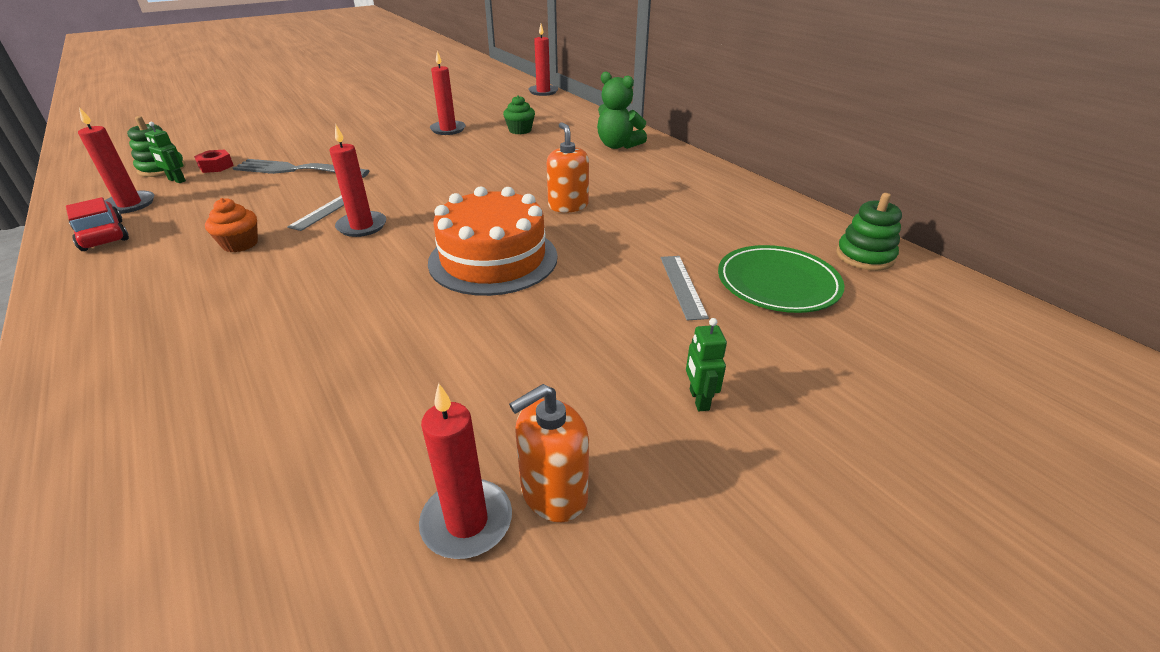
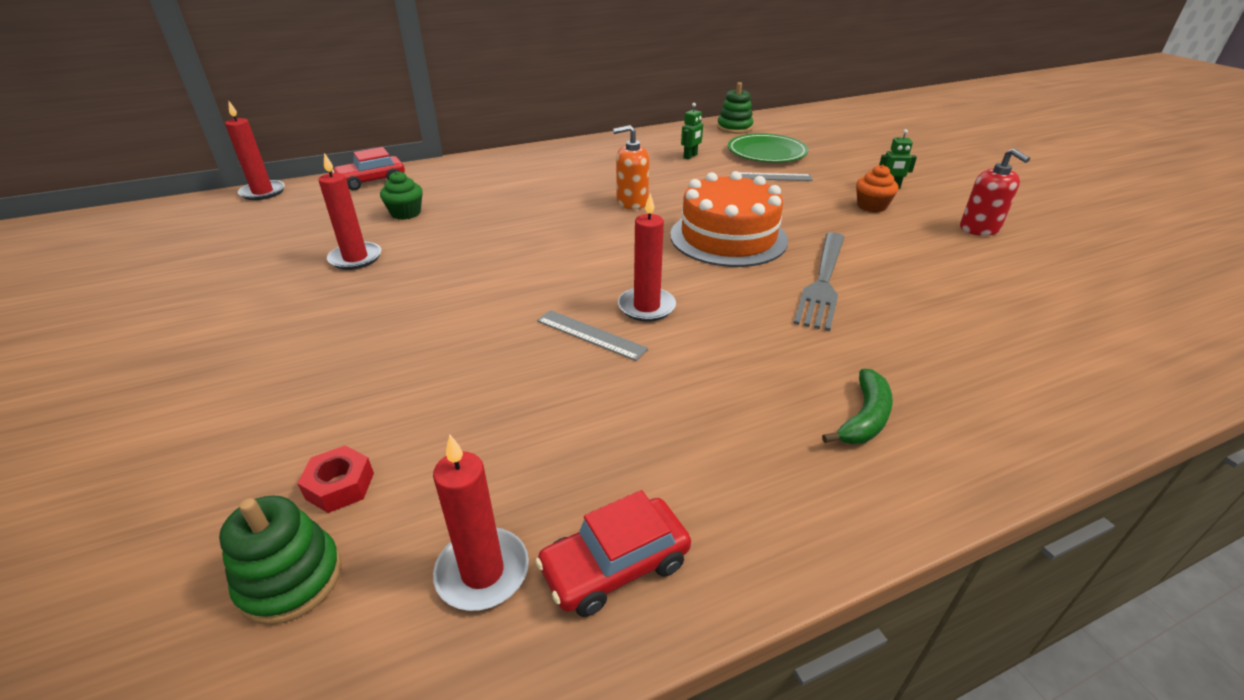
camera: 80 degrees left, 0 degrees up
green robot [145,122,186,183] -> green robot moved to [681,103,703,160]
orange cupcake [205,198,258,252] -> orange cupcake moved to [856,165,898,213]
grey fork [233,159,369,178] -> grey fork moved to [793,232,844,331]
red candle [419,383,512,559] -> none
orange soap dispenser [509,384,589,522] -> red soap dispenser [960,148,1030,236]
green teddy bear [597,71,647,149] -> none
none -> red car [332,147,405,190]
none -> green banana [822,369,893,444]

